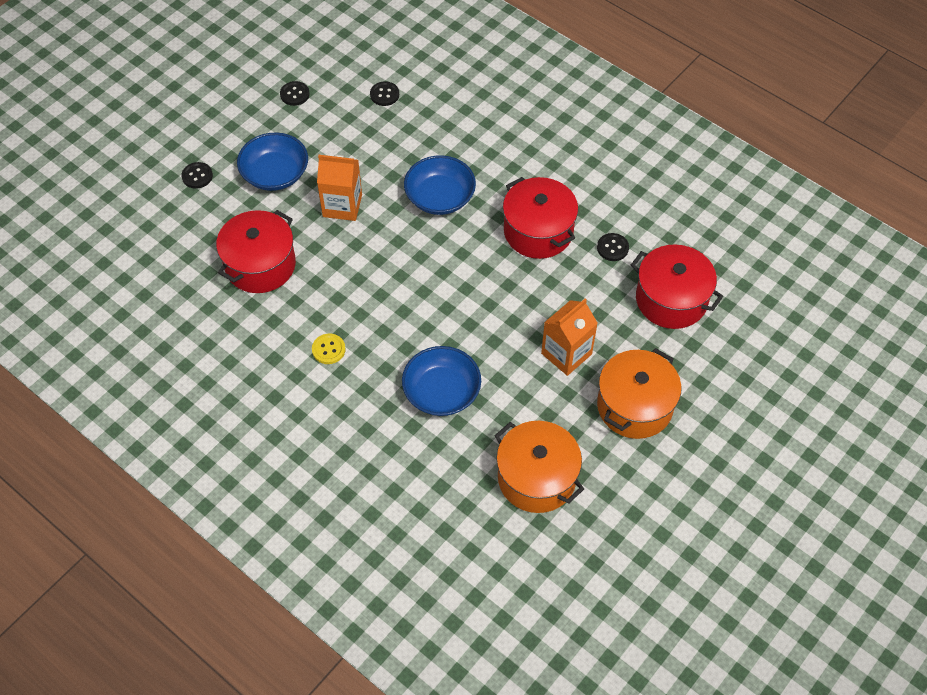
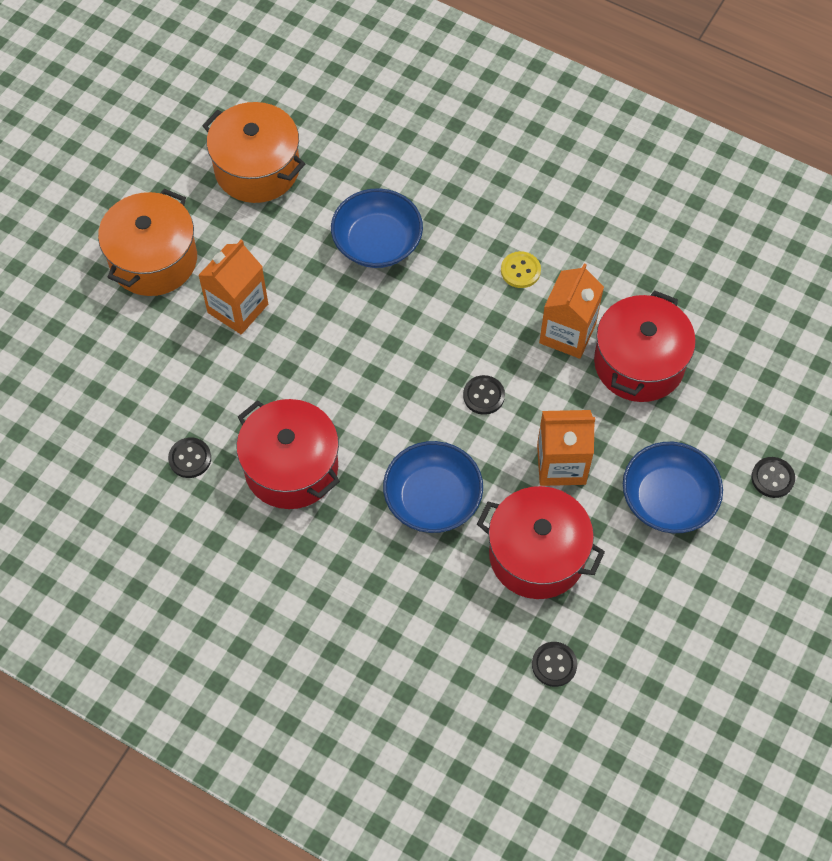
camera: 170 degrees right, 5 degrees up
black button [280,81,310,106] -> black button moved to [463,375,505,415]
red pot [631,244,723,329] -> red pot moved to [477,486,605,599]
none -> orange carton [539,263,604,359]

